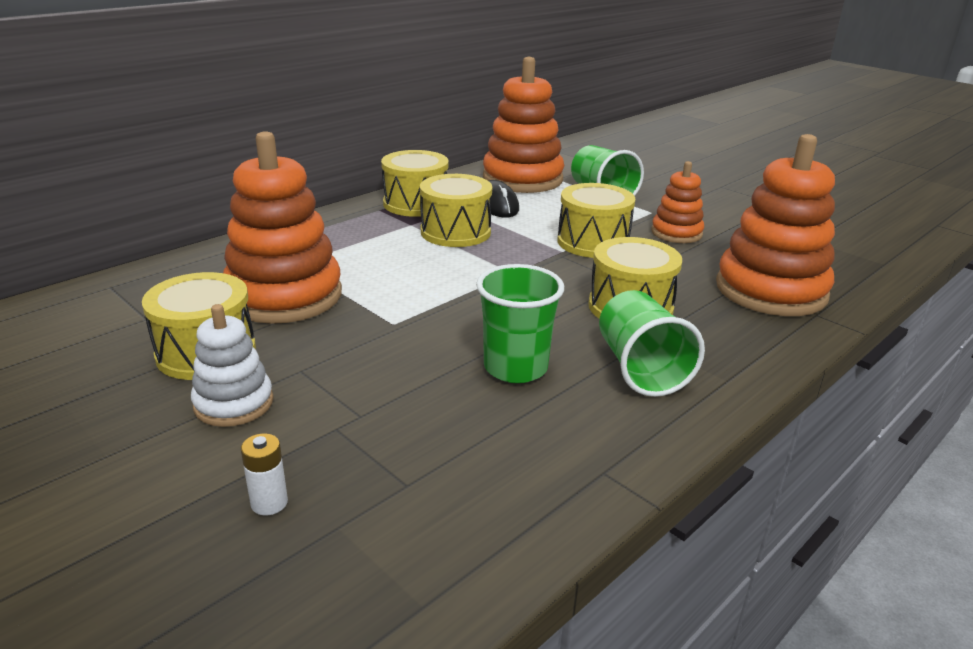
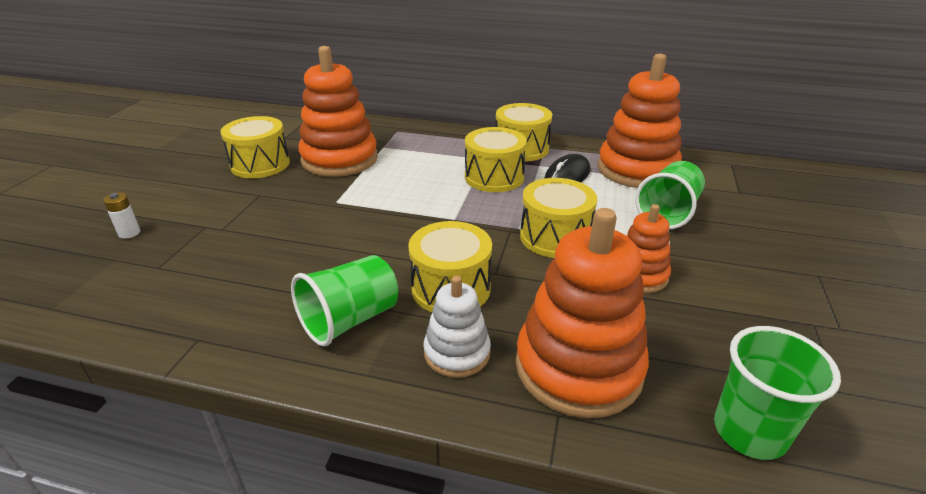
camera: 60 degrees right, 5 degrees up
white stacking toy [191,304,273,427] -> white stacking toy moved to [423,275,491,378]
green cup [476,264,564,383] -> green cup moved to [714,326,841,460]

